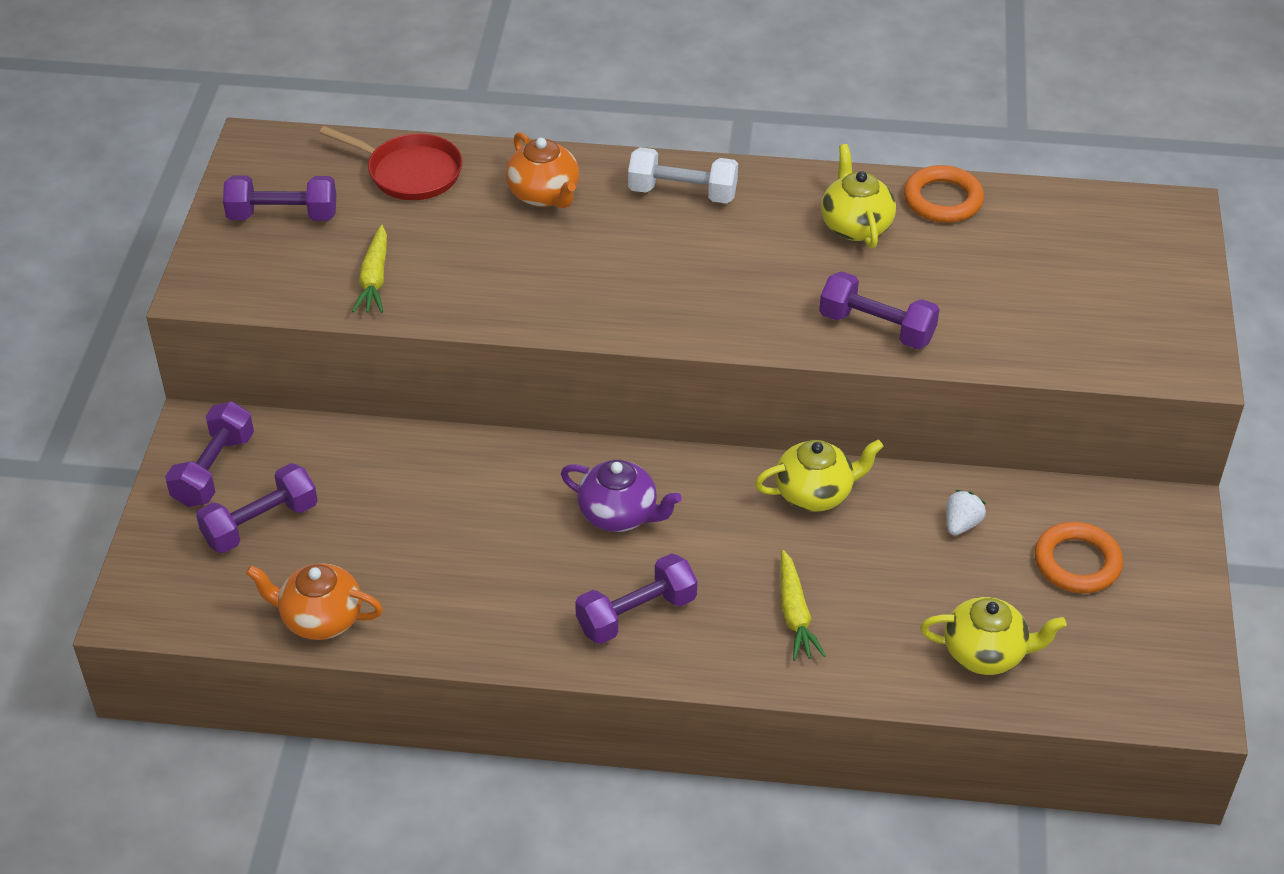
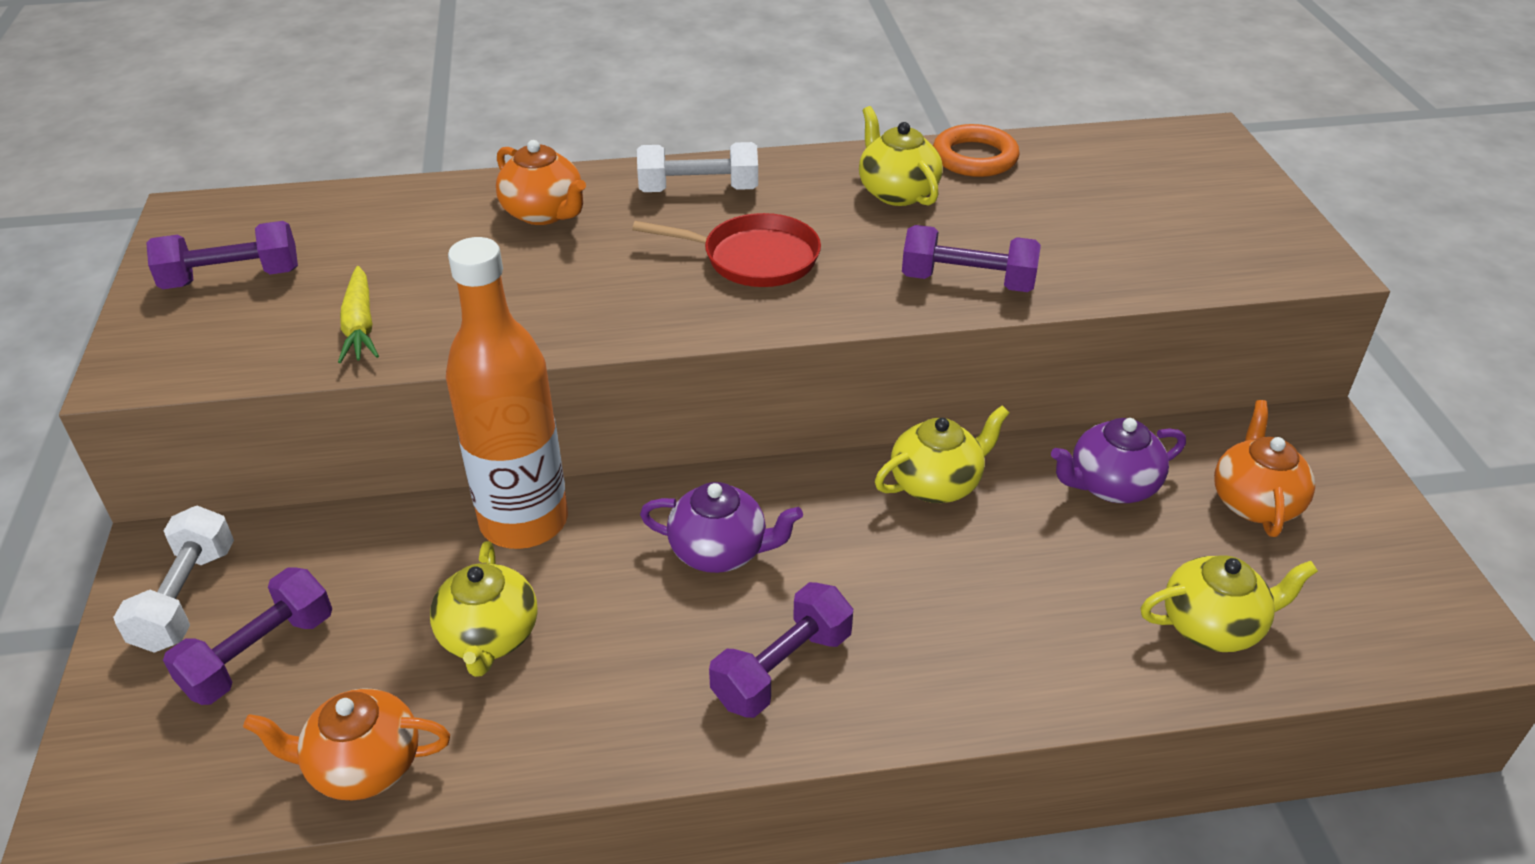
camera: 15 degrees left, 5 degrees down
purple dumbbell [165,401,254,507] -> white dumbbell [113,506,234,653]
red pan [319,126,463,200] -> red pan moved to [632,213,821,287]
yellow carrot [781,550,826,661] -> none
white strawberry [946,490,986,535] -> purple teapot [1051,418,1186,503]
orange ring [1035,522,1123,593] -> orange teapot [1214,400,1315,537]
none -> yellow teapot [430,541,538,677]
none -> orange bottle [446,237,568,549]

